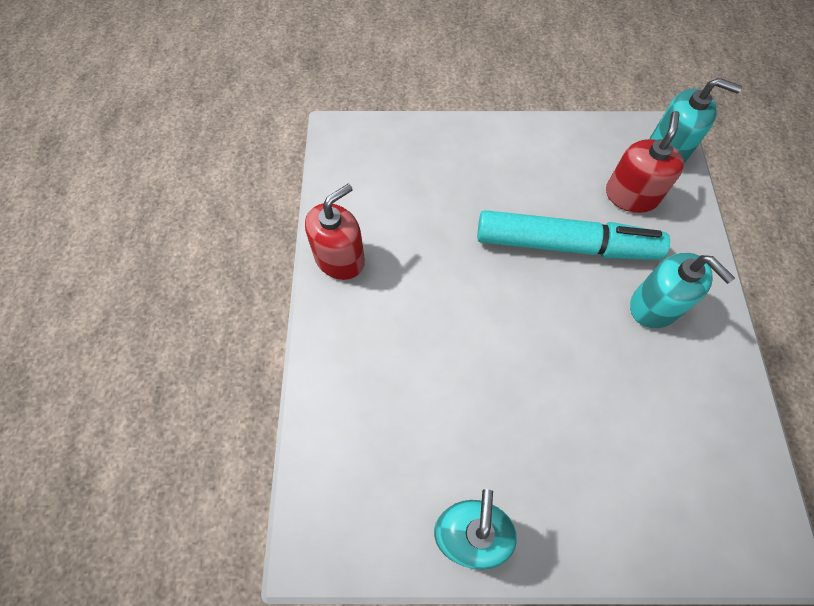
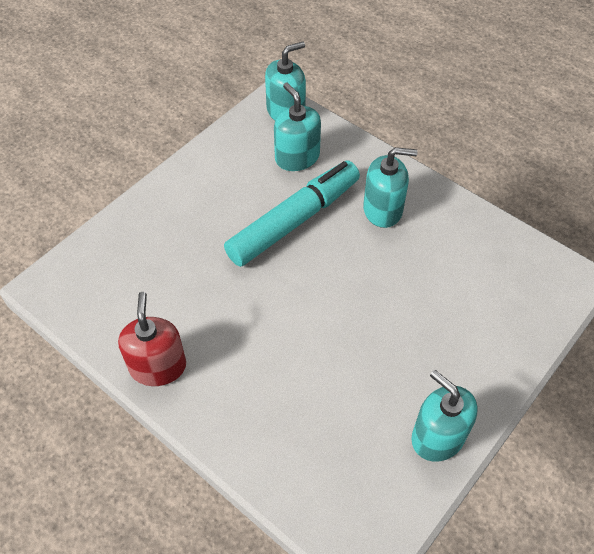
camera: 50 degrees left, 10 degrees down
red soap dispenser [606,111,684,213] -> turquoise soap dispenser [274,83,321,171]

